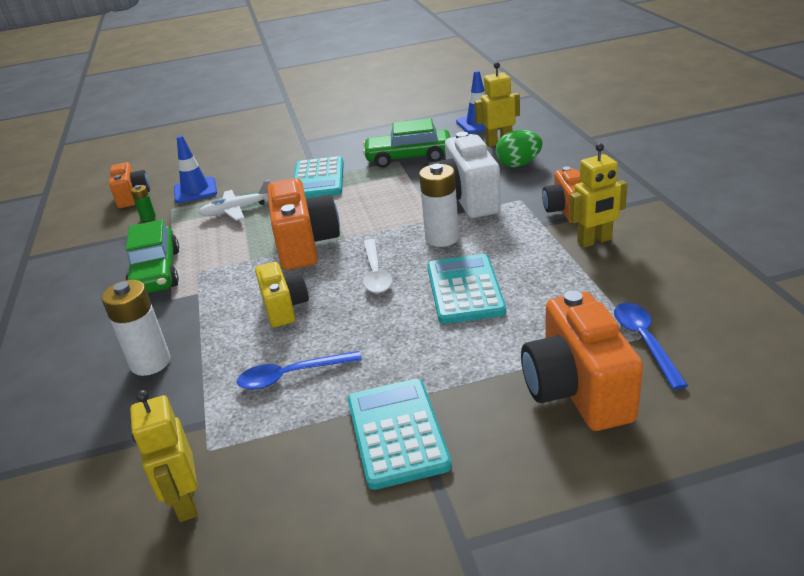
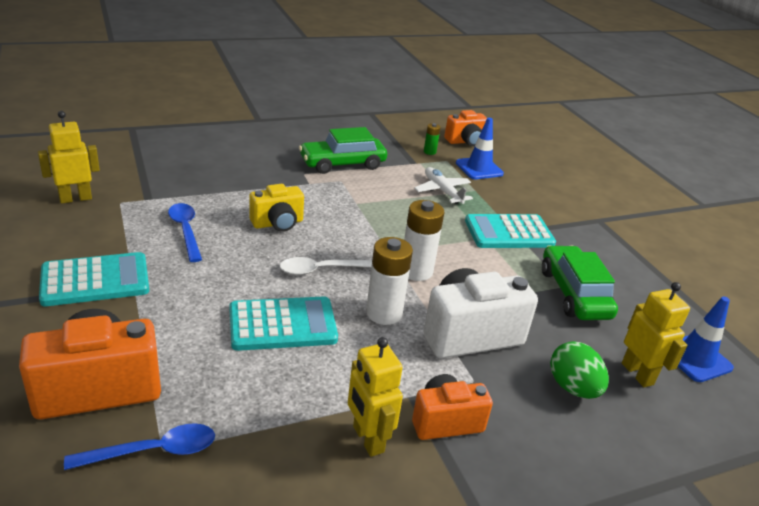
camera: 75 degrees right, 0 degrees up
white battery [101,280,171,376] -> white battery moved to [404,200,445,281]
orange camera [267,178,340,270] -> none

